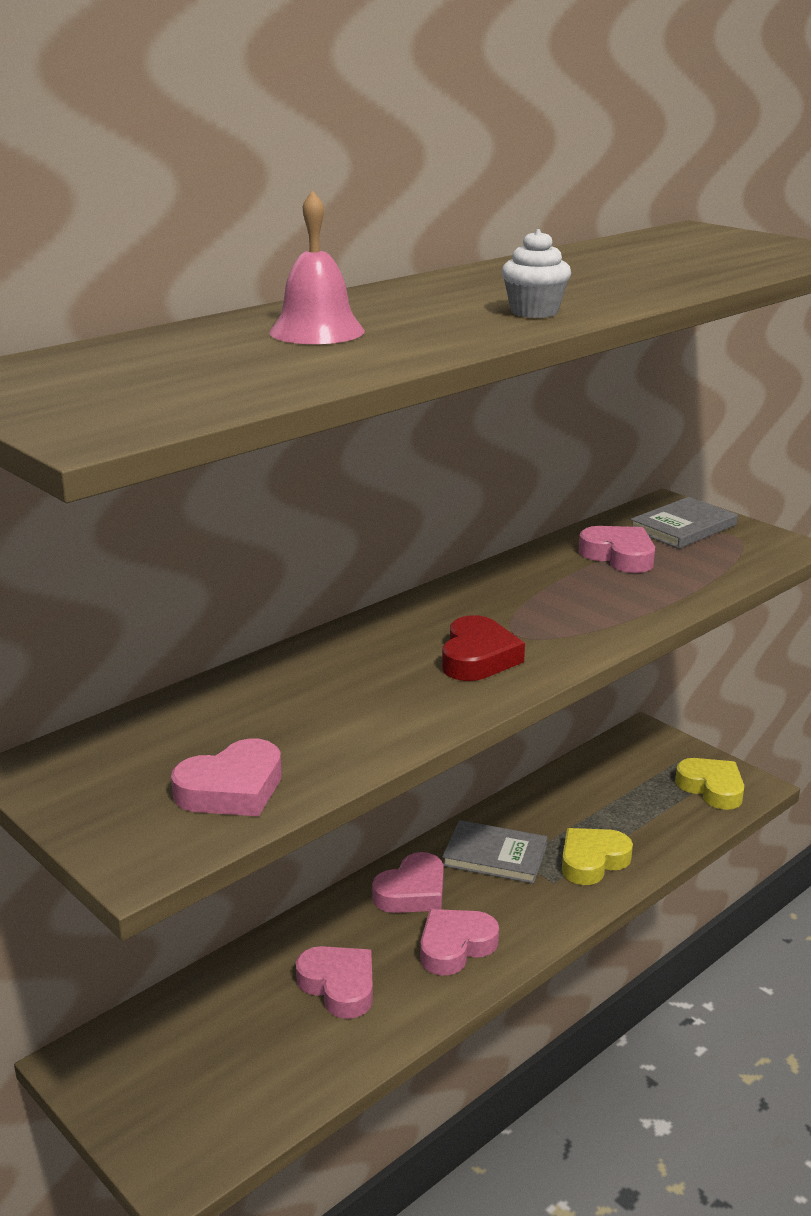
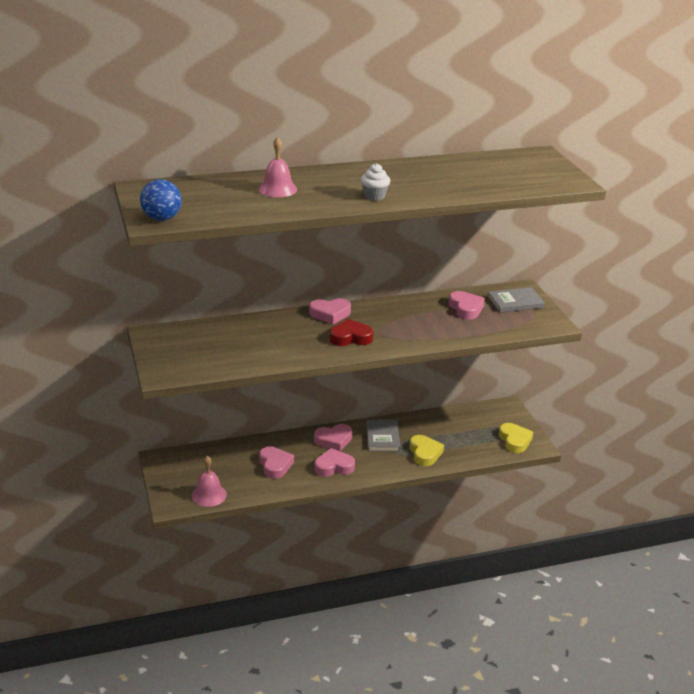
camera: 25 degrees right, 5 degrees up
pink heart [171,739,282,816] -> pink heart moved to [309,298,351,324]
red heart [442,615,525,681] -> red heart turned 135 degrees counterclockwise [330,319,373,346]
grey book [442,820,547,884] -> grey book turned 45 degrees clockwise [366,419,400,451]
yellow heart [562,828,633,885] -> yellow heart turned 90 degrees clockwise [410,435,444,466]
none -> blue ball [140,179,182,221]
none -> pink bell [192,456,227,507]

